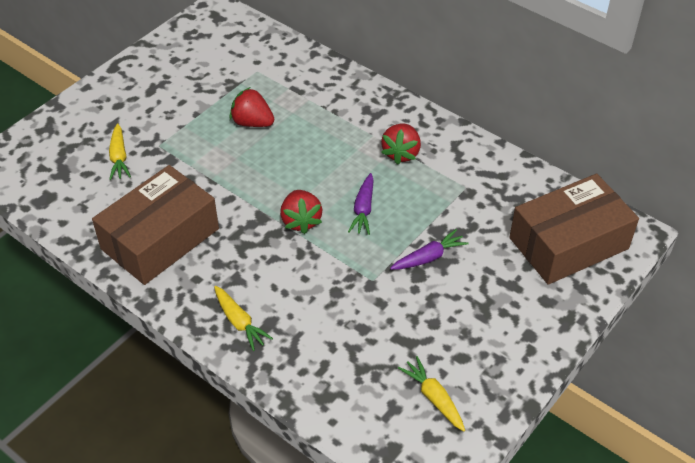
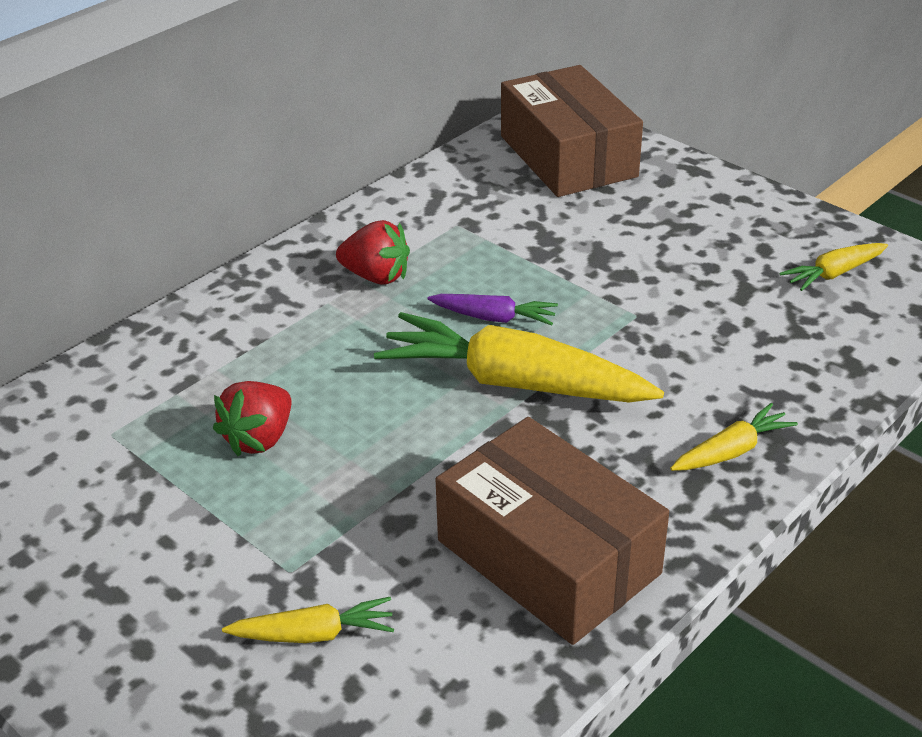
camera: 85 degrees left, 10 degrees down
red strawberry [280,190,323,234] -> yellow carrot [374,312,664,402]
purple carrot [390,229,469,270] -> none

